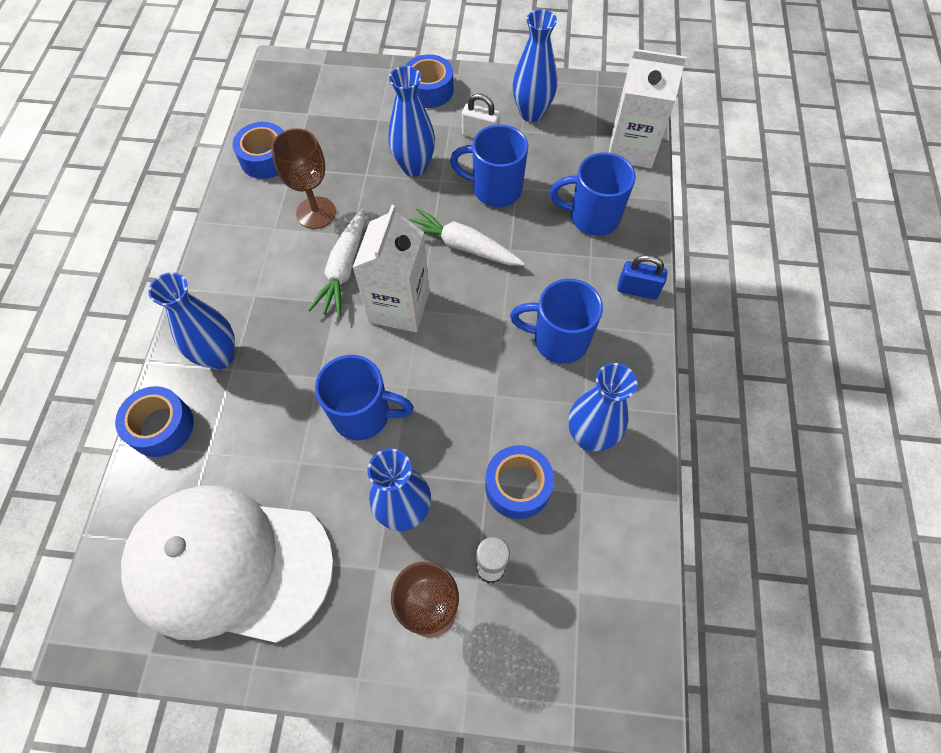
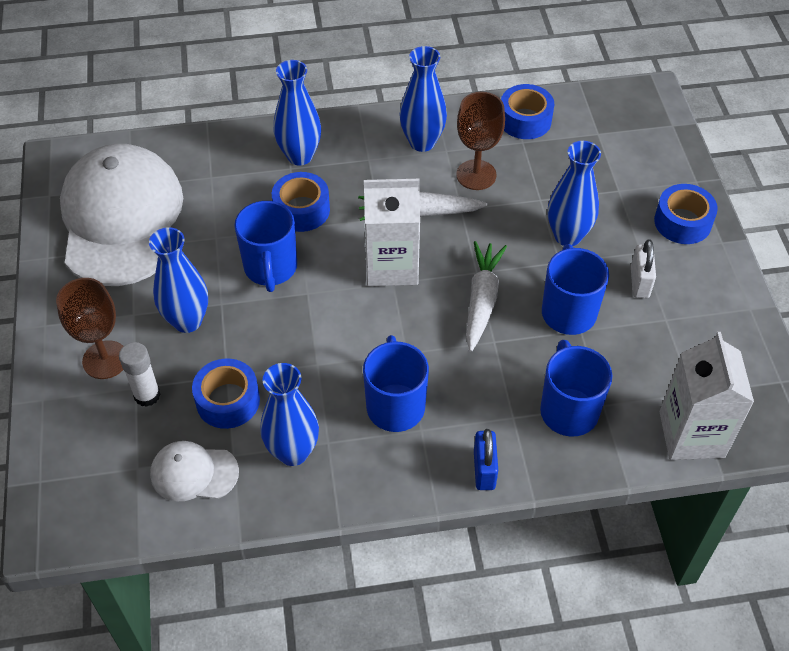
camera: 75 degrees right, 10 degrees down
blue tape [115,386,194,457] -> blue tape moved to [272,172,330,232]
blue vase [512,10,557,122] -> blue vase moved to [400,46,447,152]
none -> white cap [150,441,239,501]

